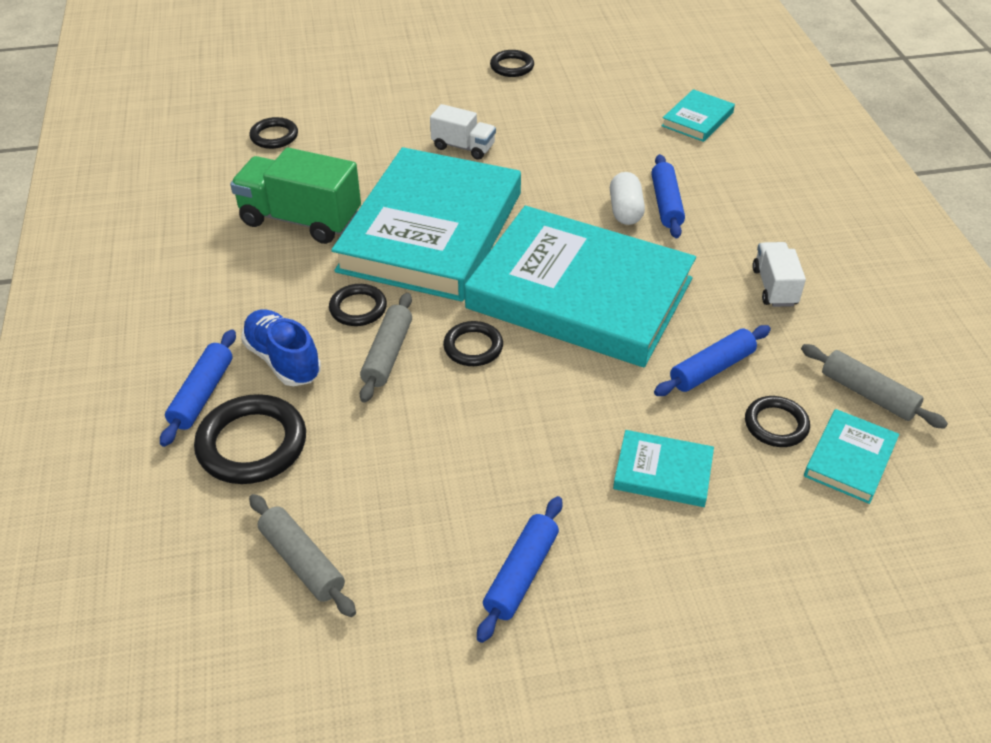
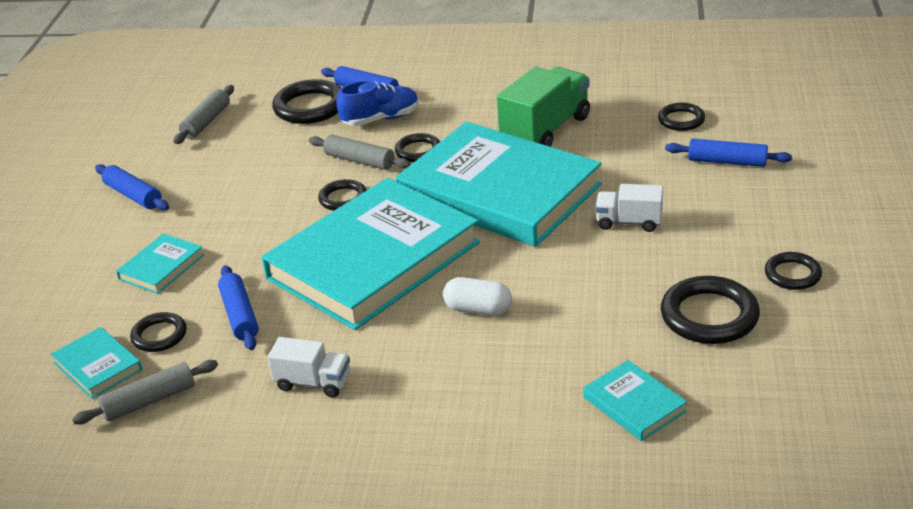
camera: 110 degrees right, 10 degrees down
grey rolling pin [249,494,356,617] -> grey rolling pin turned 45 degrees counterclockwise [173,85,234,144]
white truck [430,104,496,160] -> white truck turned 60 degrees clockwise [595,184,663,232]
blue rolling pin [651,154,685,238] -> blue rolling pin moved to [665,139,792,167]
none -> black ring [661,276,760,344]

